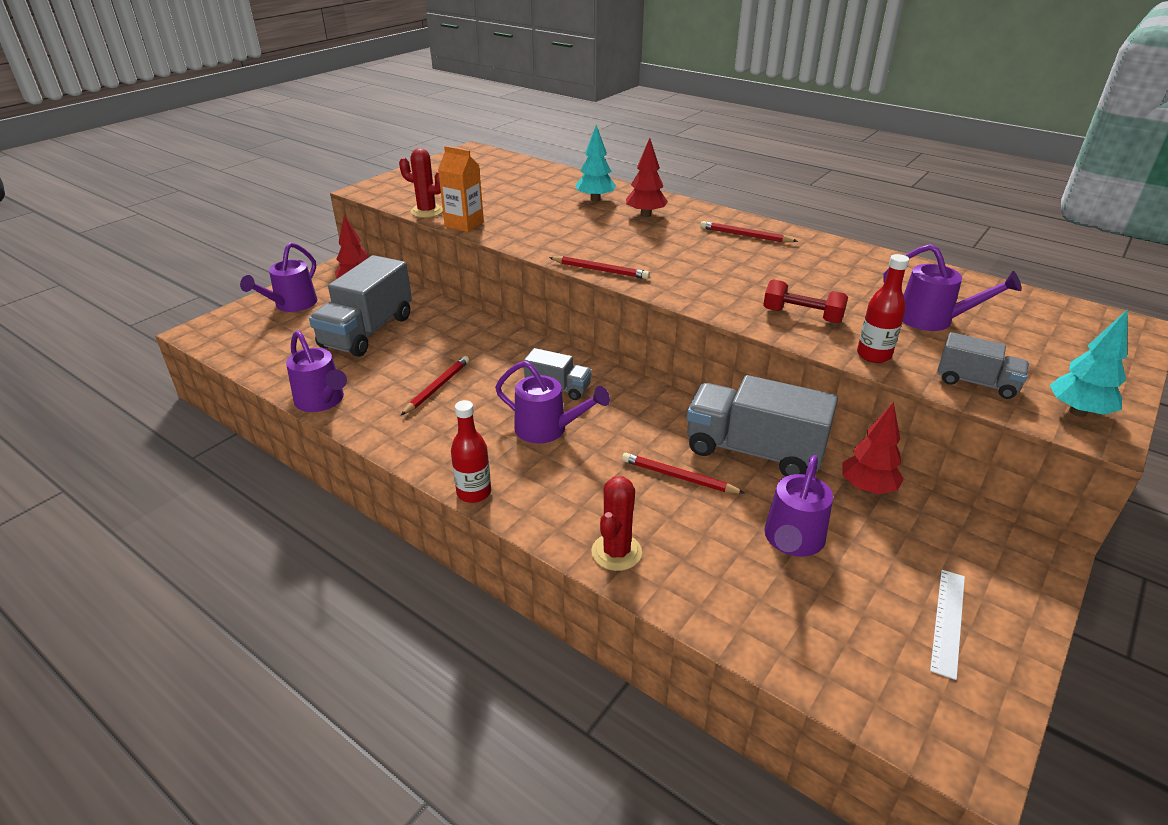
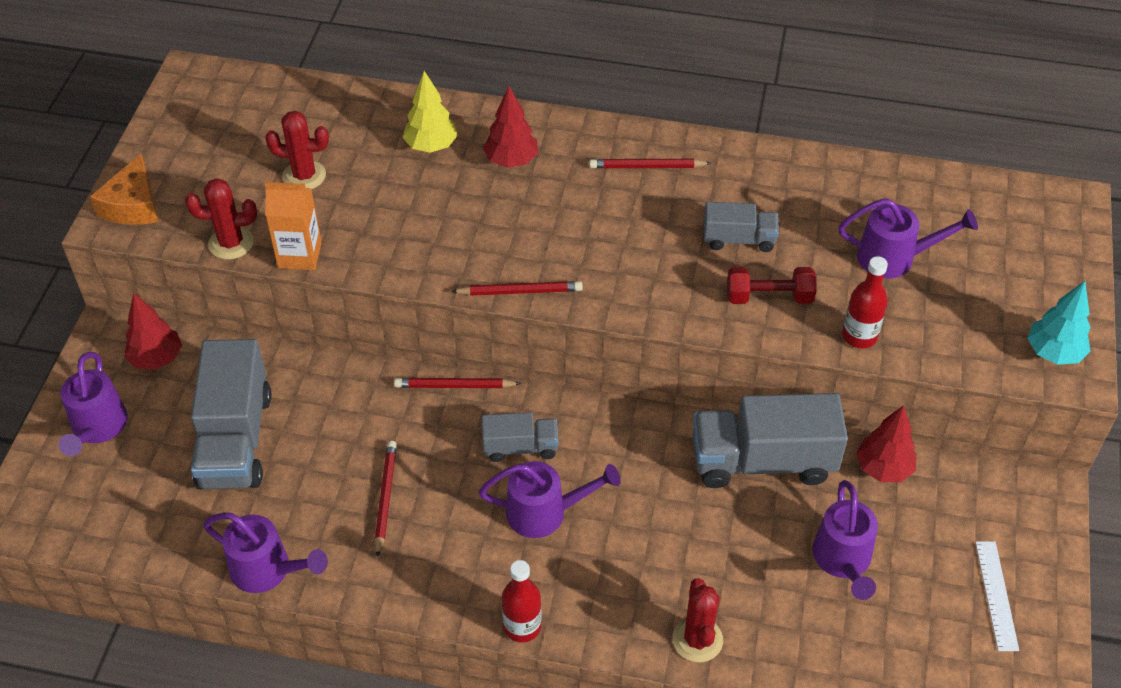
camera: 25 degrees left, 15 degrees up
turquoise tree [576,125,616,202] -> yellow tree [403,71,458,153]
red pencil [622,453,745,494] -> red pencil moved to [394,378,521,388]
grey truck [937,332,1029,399] -> grey truck moved to [704,202,779,252]
none -> orange cheese [90,154,158,225]
none -> red cactus [265,111,329,189]

